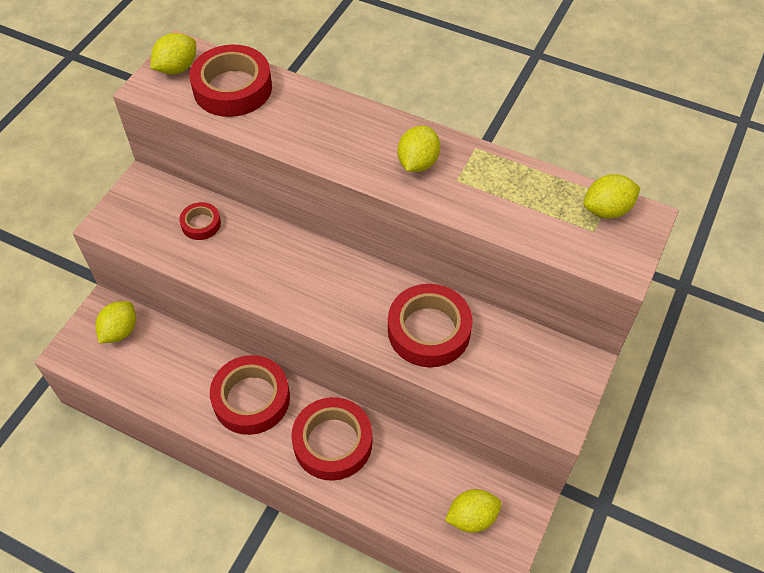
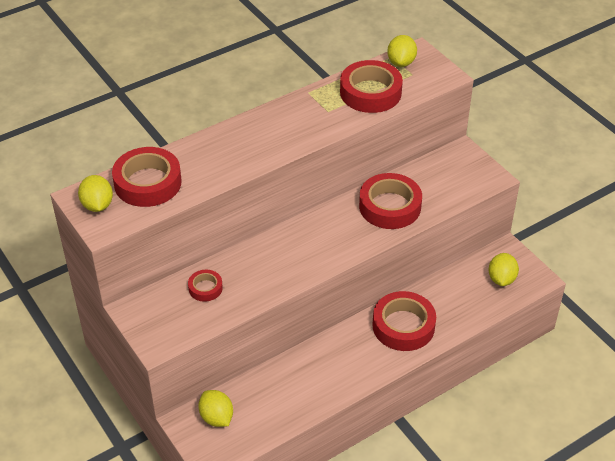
camera: 60 degrees left, 10 degrees down
red tape [210,355,290,435] -> red tape moved to [340,60,403,113]
yellow lemon [397,126,440,172] -> none

